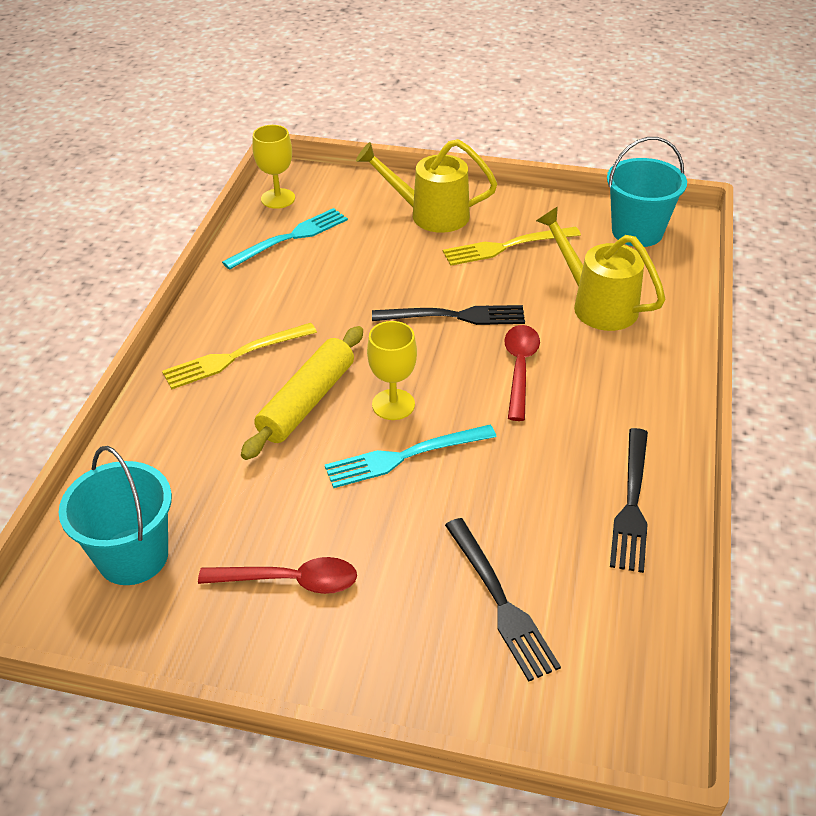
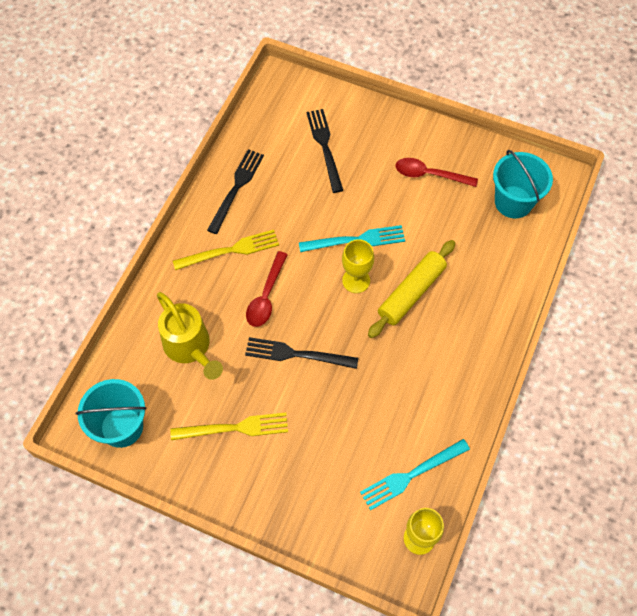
camera: 170 degrees left, 20 degrees up
yellow fork [162,323,317,389] -> yellow fork moved to [173,230,279,270]
yellow watering can [356,139,497,233] -> none

